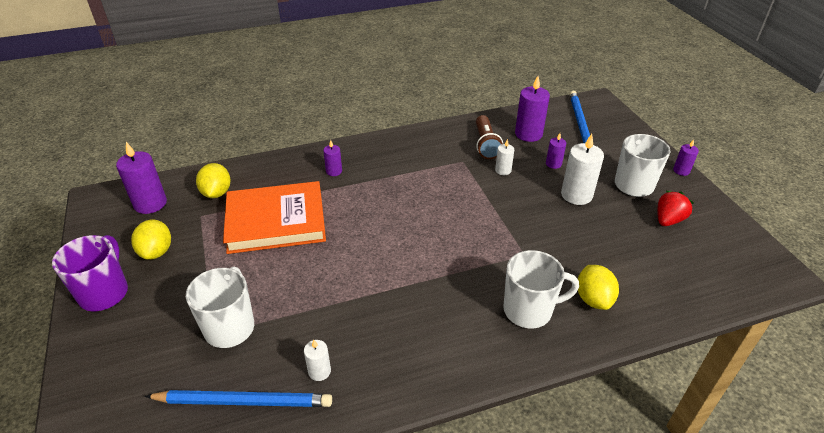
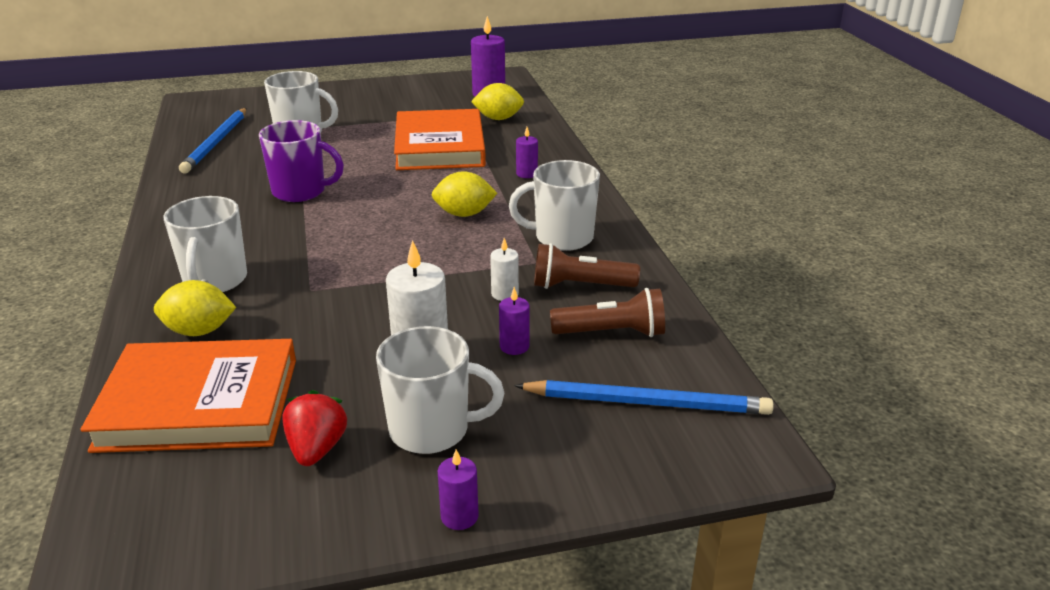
camera: 95 degrees right, 10 degrees down
purple mug [52,235,128,311] -> purple mug moved to [259,120,344,202]
yellow lemon [131,220,171,260] -> yellow lemon moved to [432,171,497,217]
white candle [304,340,331,381] -> none
purple candle [515,76,550,142] -> brown flashlight [550,288,665,337]
red strawberry [658,191,694,226] -> red strawberry turned 135 degrees counterclockwise [282,390,347,466]
none -> orange book [80,339,296,453]
none -> white mug [509,160,600,251]

